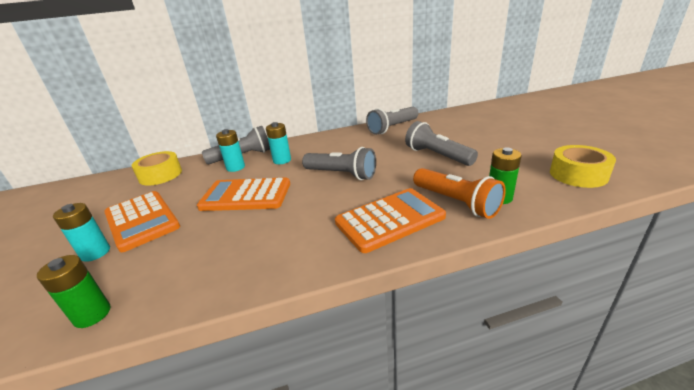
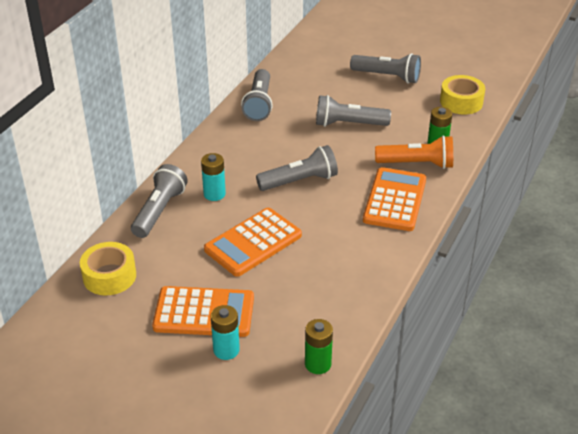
camera: 50 degrees left, 10 degrees up
turquoise battery [216,129,245,172] -> none
none -> grey flashlight [350,53,421,83]

